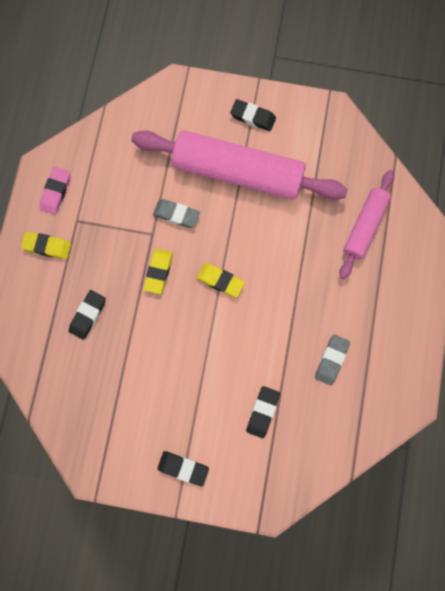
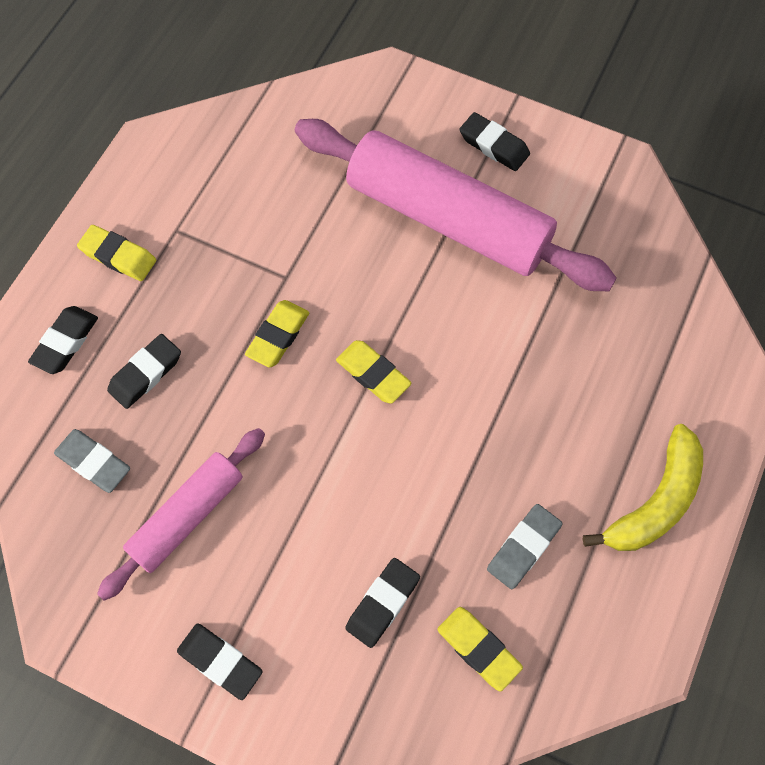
camera: 15 degrees right, 10 degrees down
pink eraser [40,167,70,214] -> none
grey eraser [153,199,200,228] -> grey eraser moved to [54,429,130,493]
pink rolling pin [339,170,394,279] -> pink rolling pin moved to [97,428,265,600]
none -> black eraser [28,306,98,374]
none -> yellow eraser [437,607,523,691]
none -> yellow banana [583,424,703,551]

